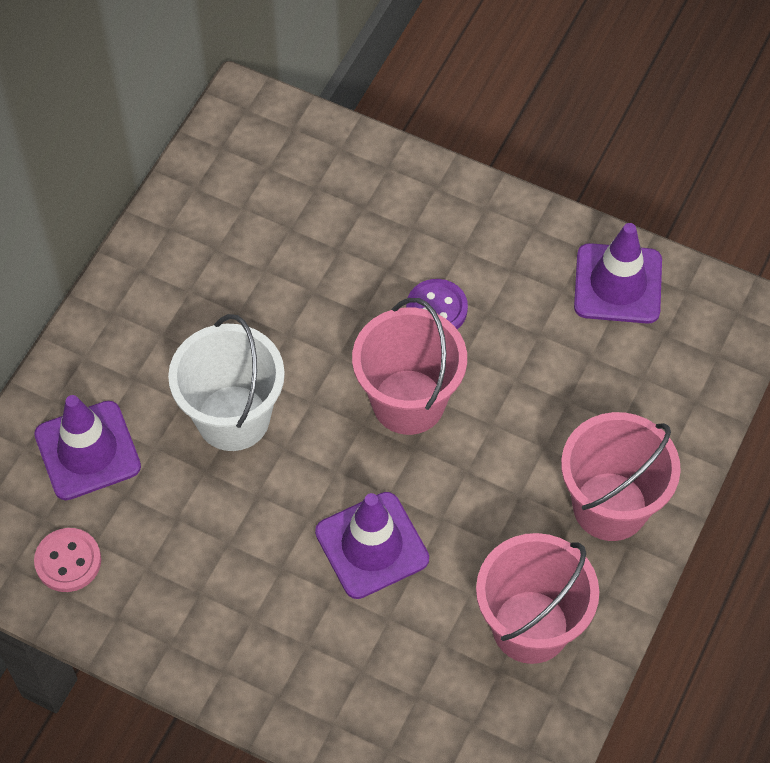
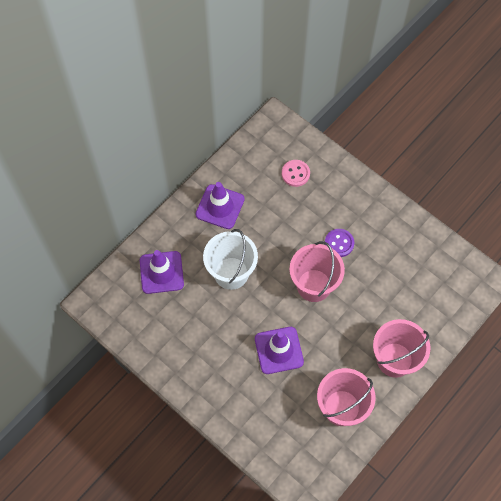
camera: 15 degrees right, 5 degrees up
pink button [34,528,101,592] -> pink button moved to [282,160,310,187]
purple traffic cone [574,223,662,324] -> purple traffic cone moved to [196,182,245,229]

